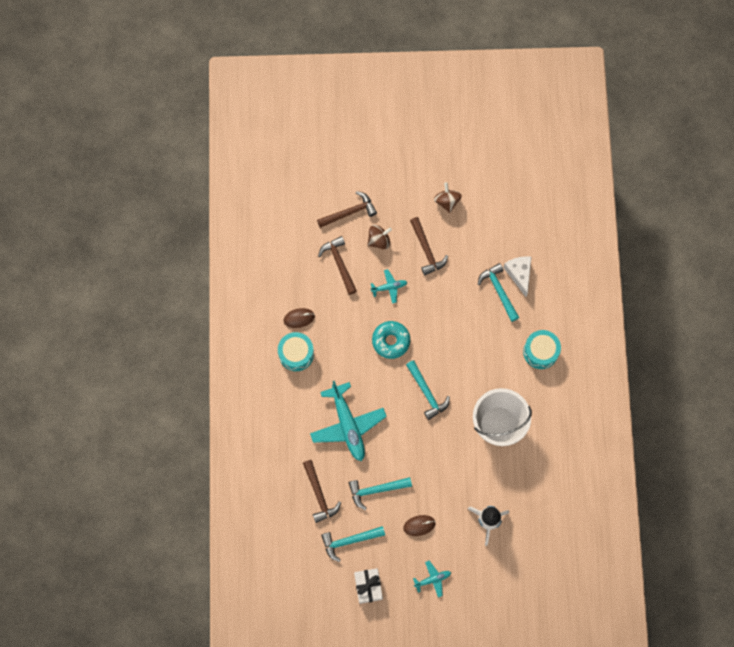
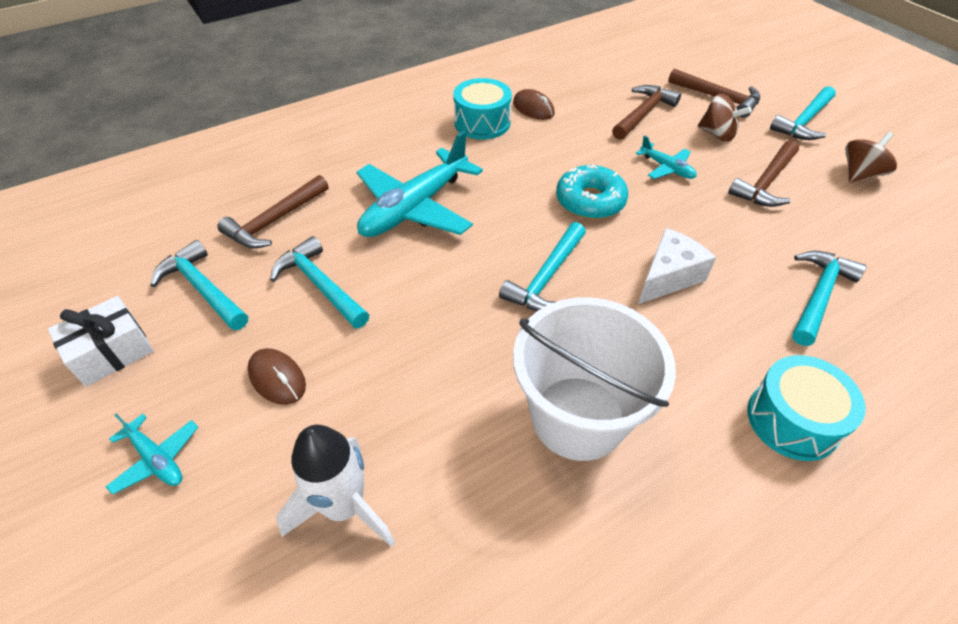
camera: 60 degrees right, 25 degrees down
white cheese [503,256,531,297] -> white cheese moved to [638,228,716,304]
none -> turquoise hammer [770,86,836,140]

